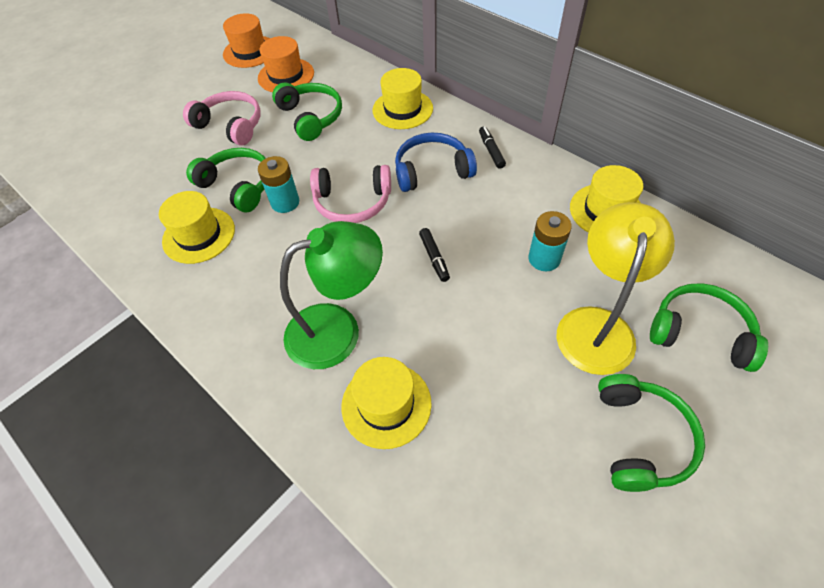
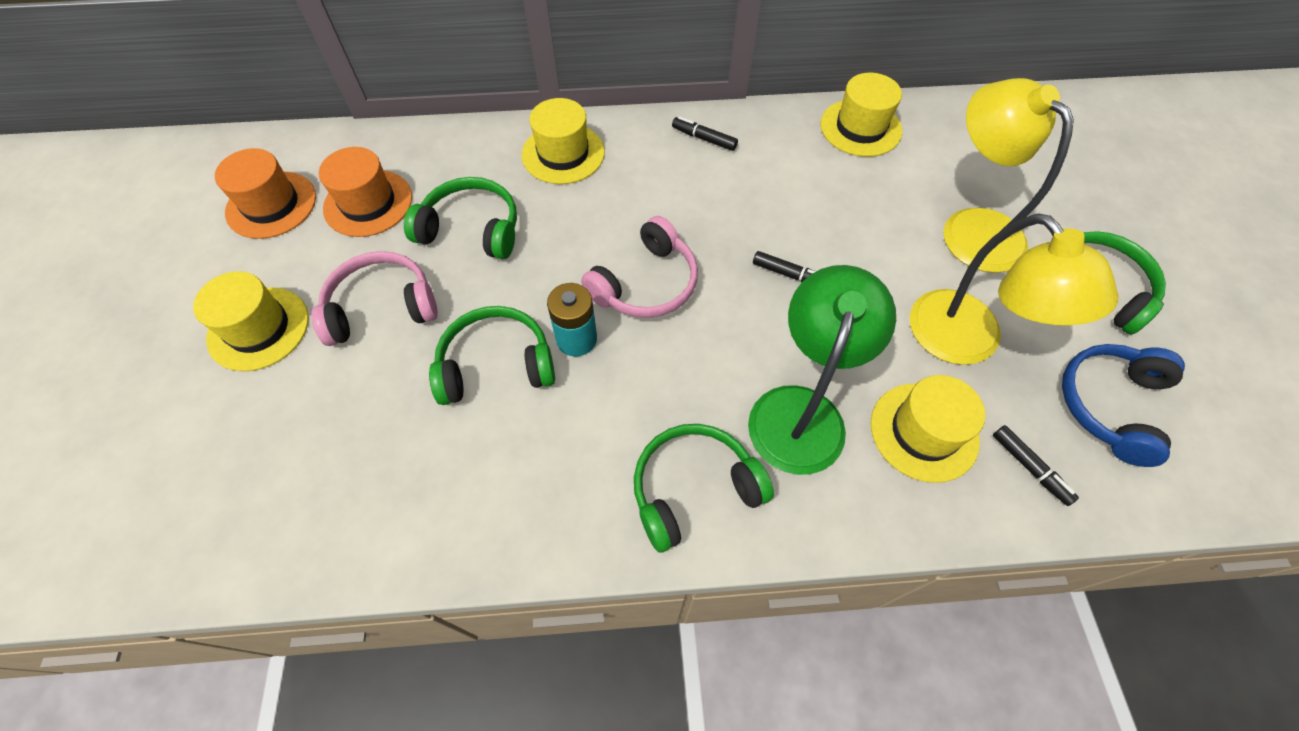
camera: 50 degrees left, 5 degrees up
yellow hat [159,191,235,264] -> yellow hat moved to [193,271,309,371]
blue headphones [395,132,477,192] -> blue headphones moved to [1062,344,1185,467]
turquoise battery [528,211,572,271] -> none
green headphones [650,283,768,372] -> green headphones moved to [634,424,774,553]
none -> yellow lamp [910,214,1119,365]
none -> black marker [993,425,1079,506]

